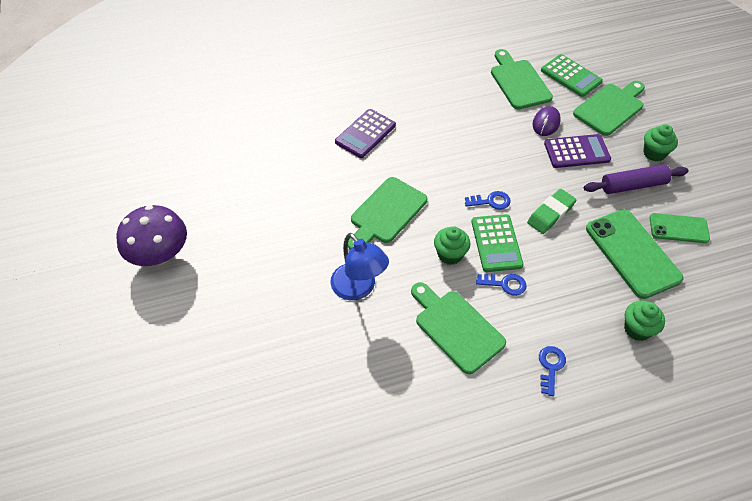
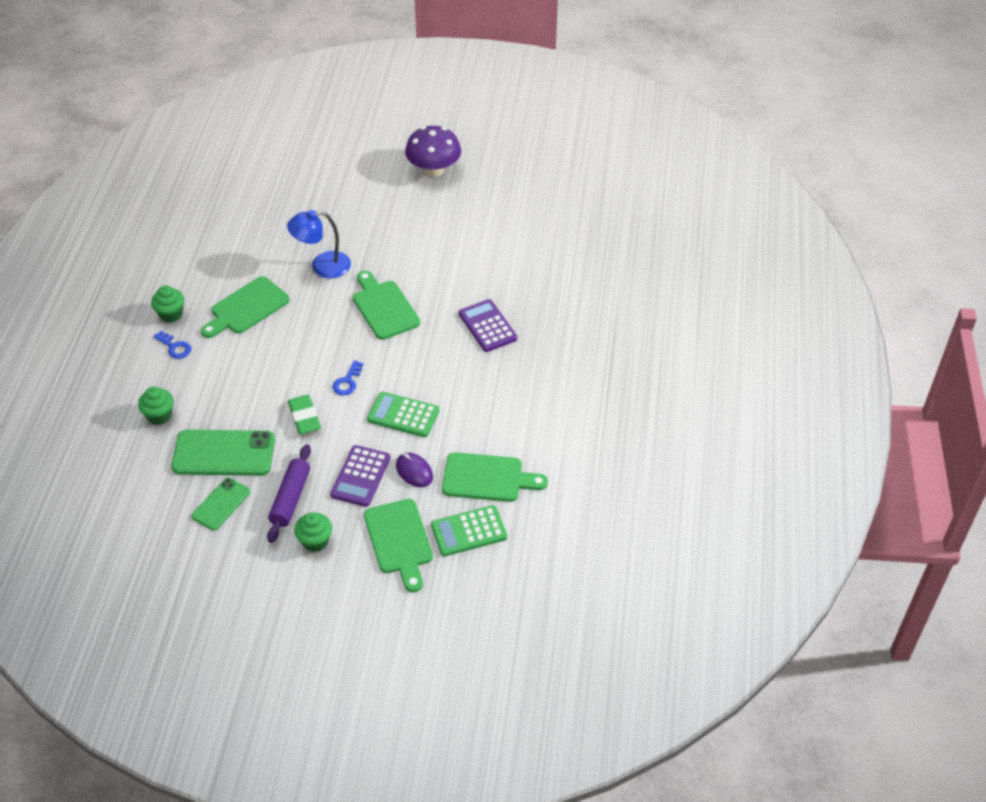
camera: 115 degrees right, 5 degrees down
green cutting board [411,282,506,374] -> green cutting board turned 150 degrees clockwise [201,276,290,338]
green cupcake [434,226,470,265] -> green cupcake moved to [151,285,184,323]
green calculator [471,214,524,272] -> green calculator moved to [367,392,439,437]
blue key [476,274,527,296] -> none

